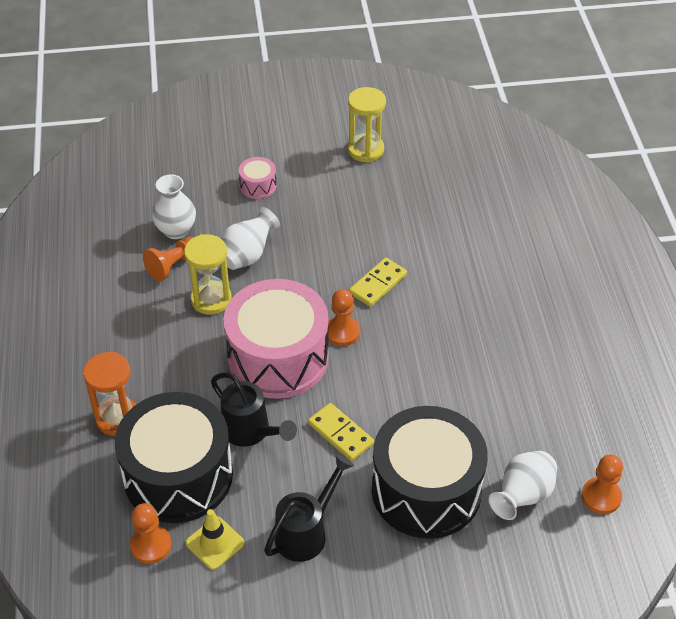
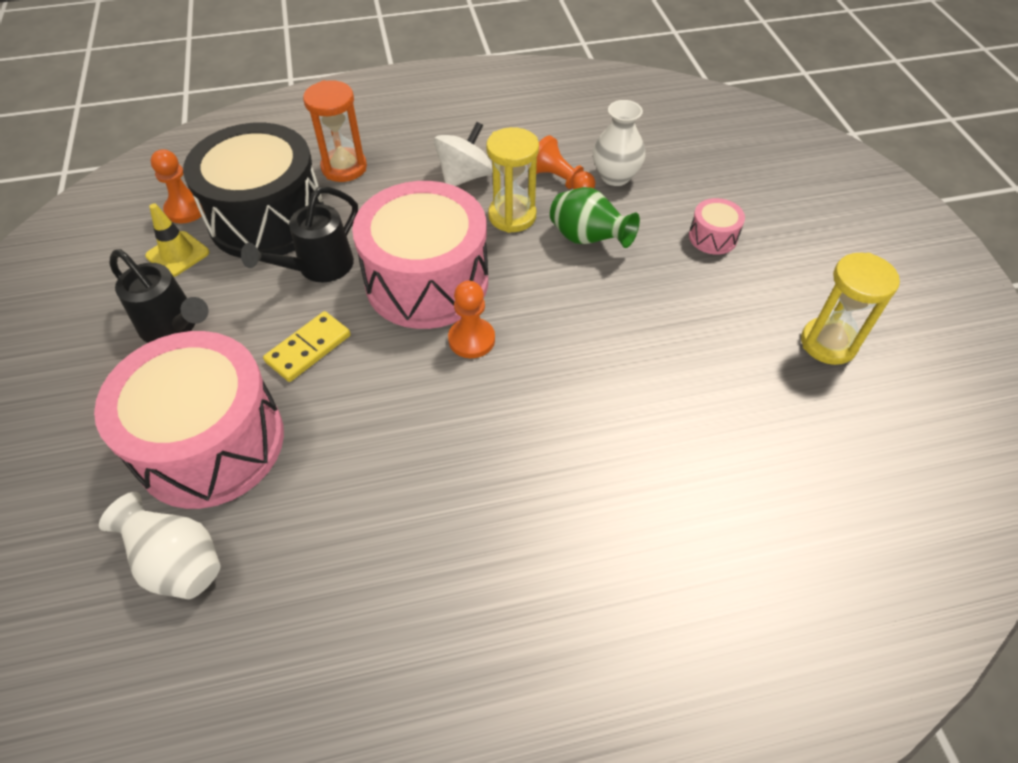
camera: 85 degrees right, 5 degrees up
white vase [221,207,280,270] -> green vase [550,187,640,248]
yellow domino [349,258,407,307] -> none
black drum [372,406,488,539] -> pink drum [94,331,284,509]
orange pawn [582,455,623,514] -> none
none -> white spinning top [434,122,493,186]

